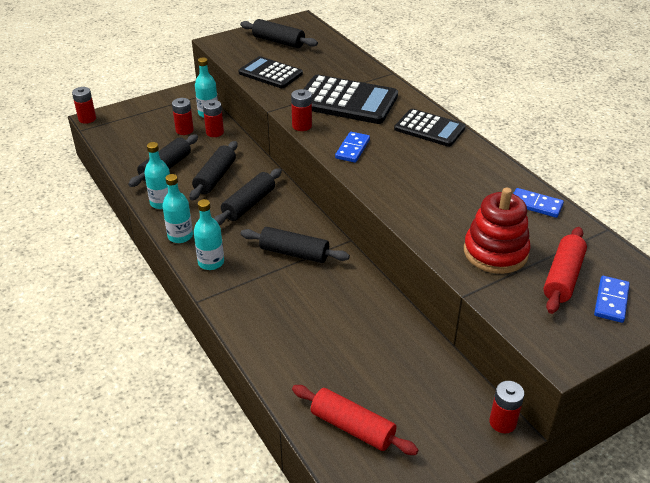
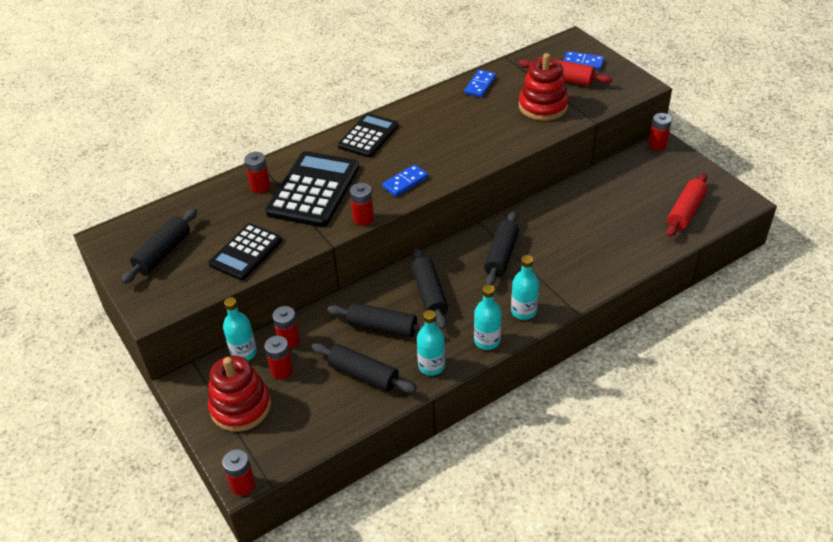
camera: 90 degrees left, 5 degrees up
black rolling pin [214,168,282,225] -> black rolling pin turned 45 degrees clockwise [411,248,448,329]
blue domino [335,132,370,163] -> blue domino turned 60 degrees counterclockwise [382,164,428,197]
none -> red stacking toy [208,356,271,432]
none -> red battery [244,152,270,193]

